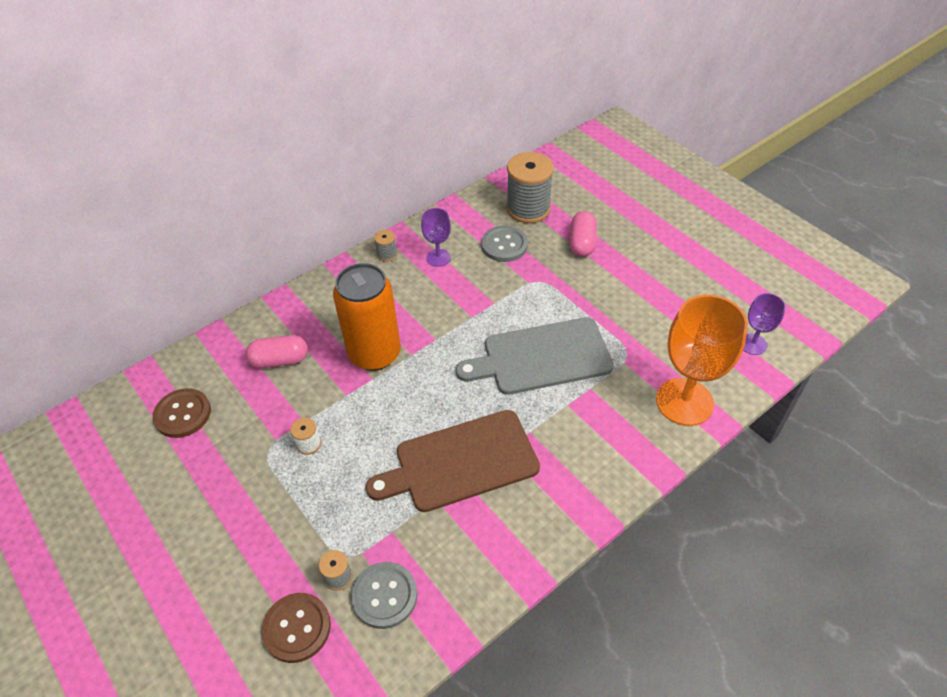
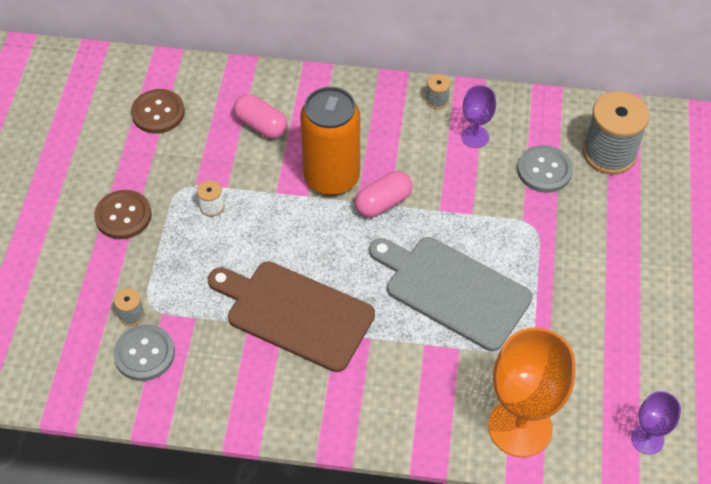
camera: 45 degrees right, 5 degrees up
brown button [262,593,331,663] -> brown button moved to [94,190,151,239]
pink capsule [570,211,597,257] -> pink capsule moved to [355,171,413,218]

